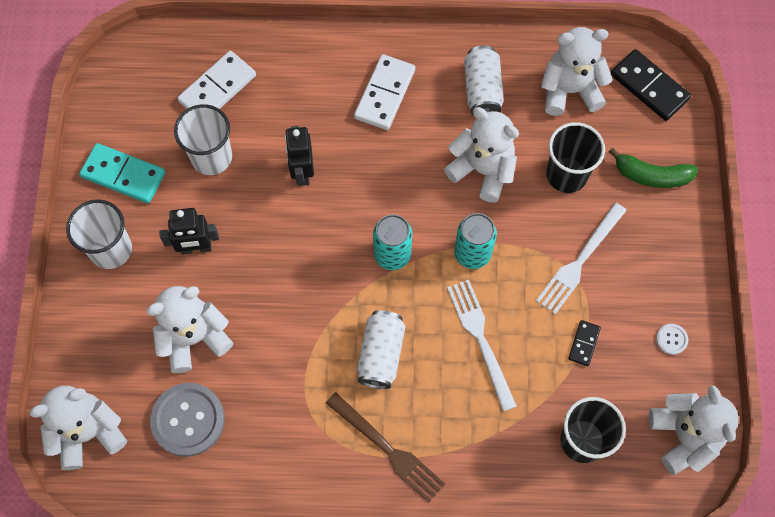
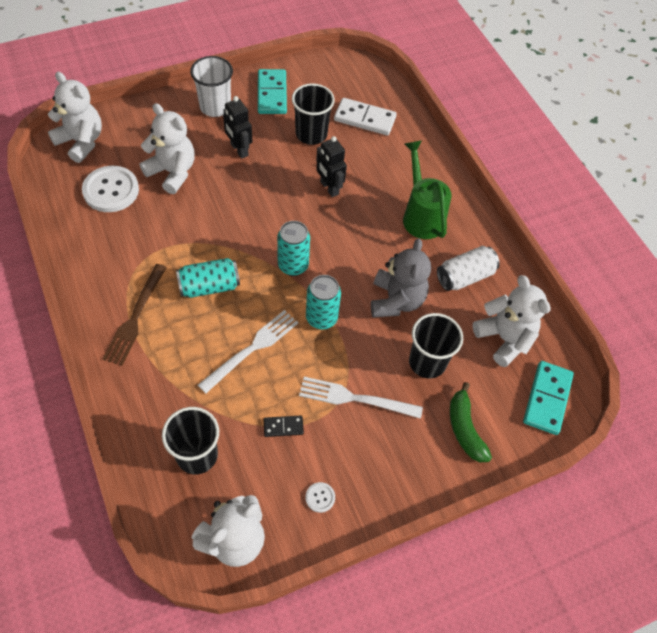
camera: 60 degrees right, 10 degrees down
grey button [150,383,225,457] -> white button [82,166,139,212]
white cup [174,104,232,175] -> black cup [292,83,335,145]
black robot [285,126,314,186] -> black robot turned 90 degrees counterclockwise [316,136,347,197]
white domino [354,54,415,130] -> green watering can [403,140,451,239]
white can [357,310,405,389] -> turquoise can [176,258,240,298]
white teddy bear [444,107,519,203] -> grey teddy bear [371,238,431,318]
black domino [611,49,691,121] -> turquoise domino [523,361,574,435]

